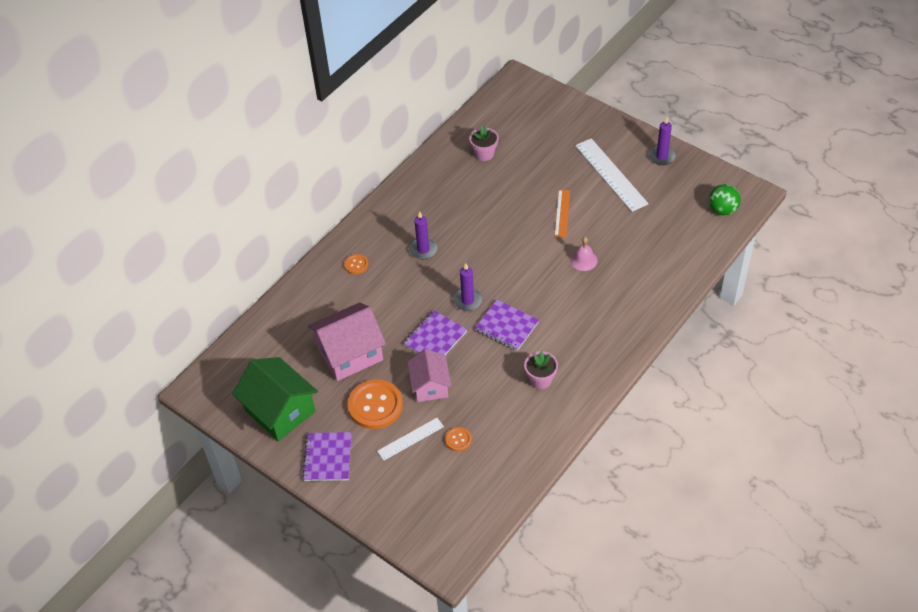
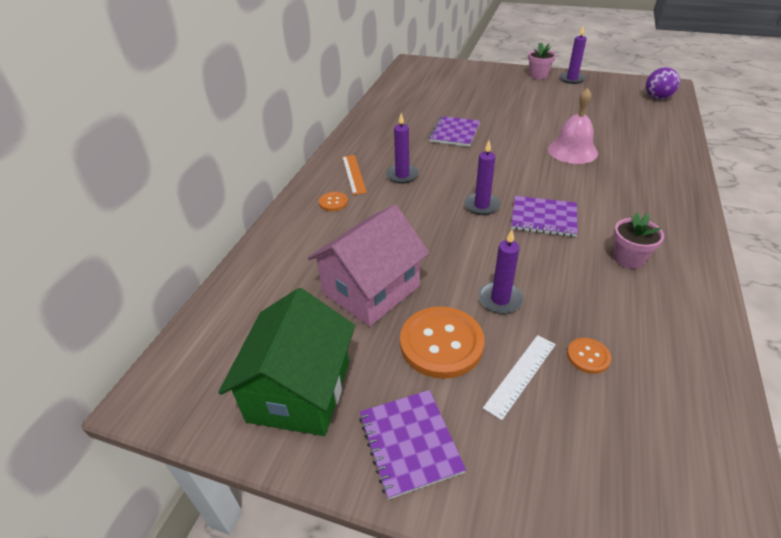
camera: 20 degrees left, 10 degrees down
green house [232,357,318,441] -> green house turned 75 degrees clockwise [218,288,355,436]
purple notebook [404,310,467,355] -> purple notebook moved to [429,116,480,147]
pink house [407,349,451,402] -> purple candle [479,230,524,314]
pink flower pot [469,126,499,161] -> pink flower pot moved to [528,42,556,79]
orange ruler [554,190,570,237] -> orange ruler moved to [342,155,367,195]
pink bell [570,237,597,271] -> pink bell [548,88,598,164], size x1.65
white ruler [575,138,648,212] -> none
green ball [709,184,741,215] -> purple ball [646,67,680,100]

